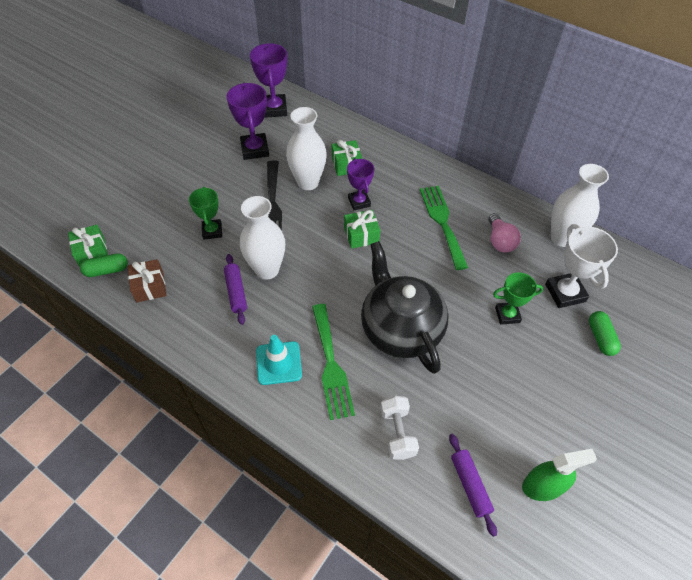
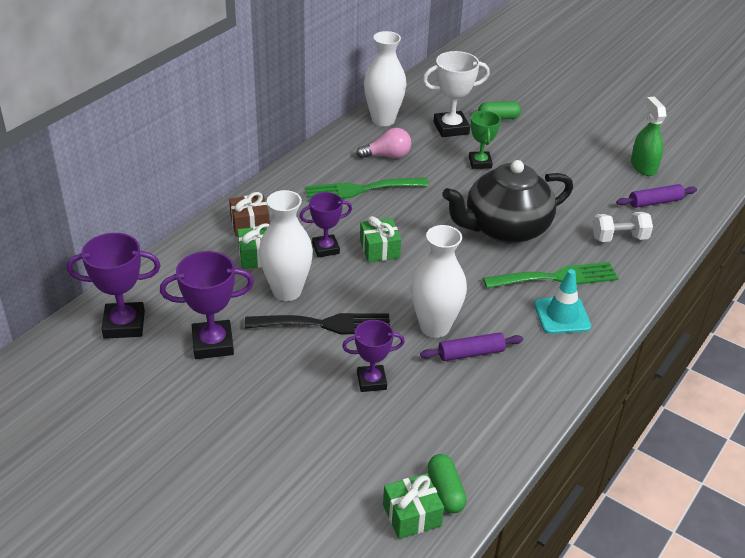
camera: 90 degrees left, 15 degrees down
brown gift [128,259,166,303] -> brown gift moved to [229,192,270,237]
green trophy [189,187,222,240] -> purple trophy [342,320,405,392]

